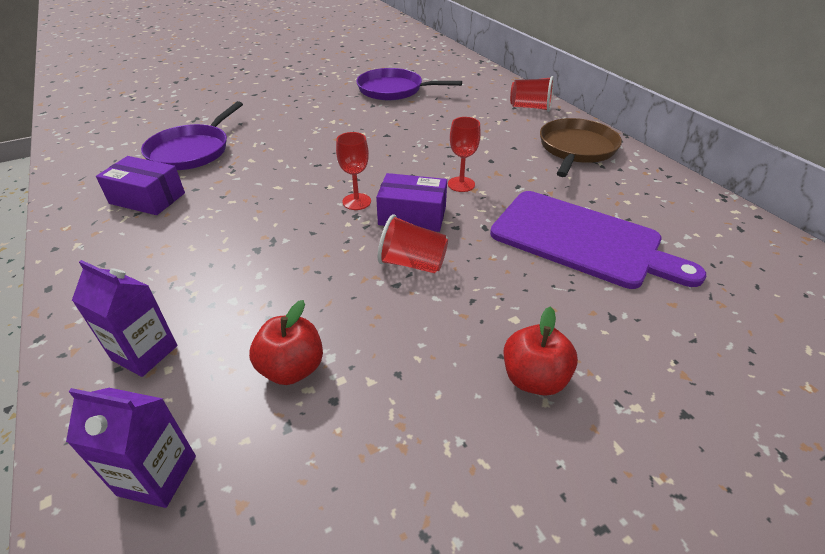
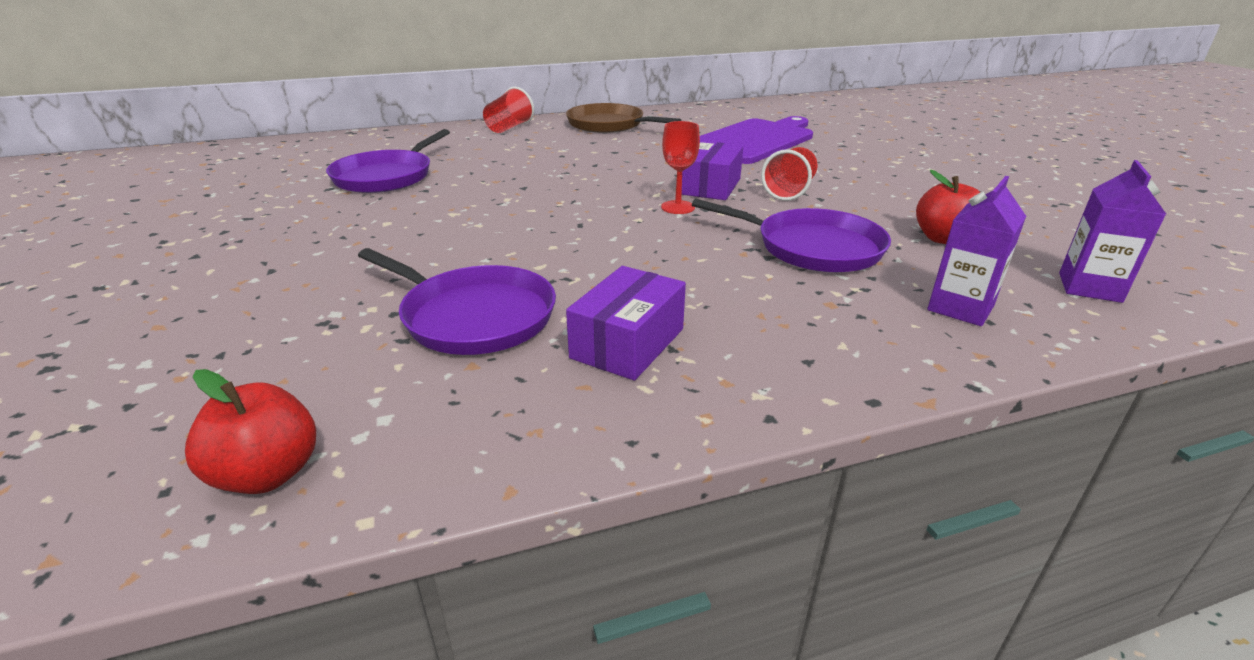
camera: 80 degrees left, 10 degrees down
red goblet [448,117,481,192] -> none
red apple [504,306,578,396] -> red apple moved to [185,369,316,494]
none -> purple pan [692,199,891,272]

